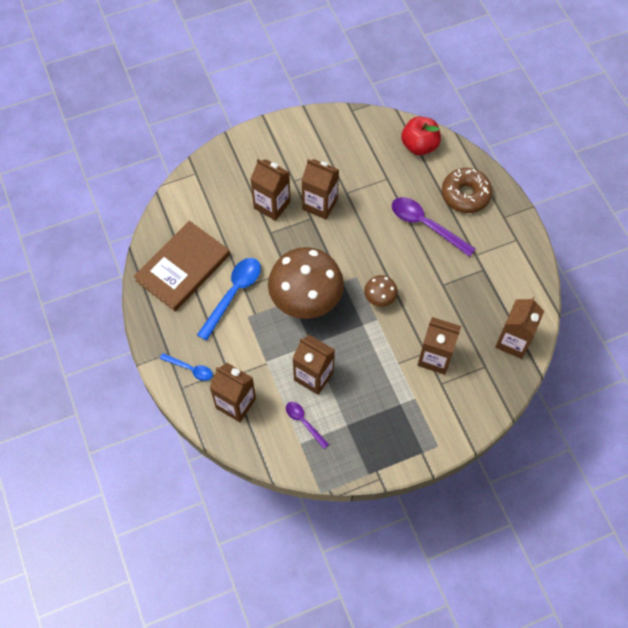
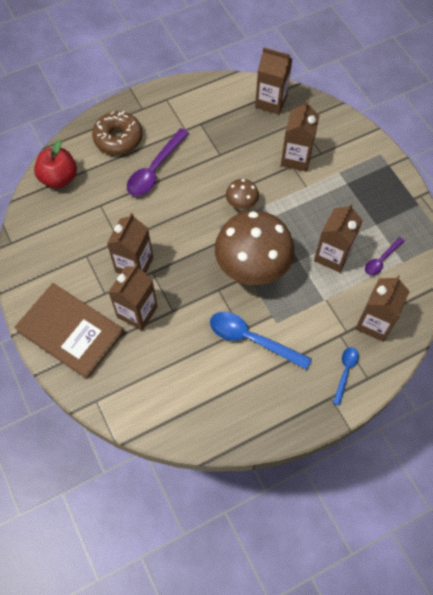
camera: 95 degrees left, 0 degrees up
brown book [134,221,230,312] -> brown book moved to [14,283,124,379]

